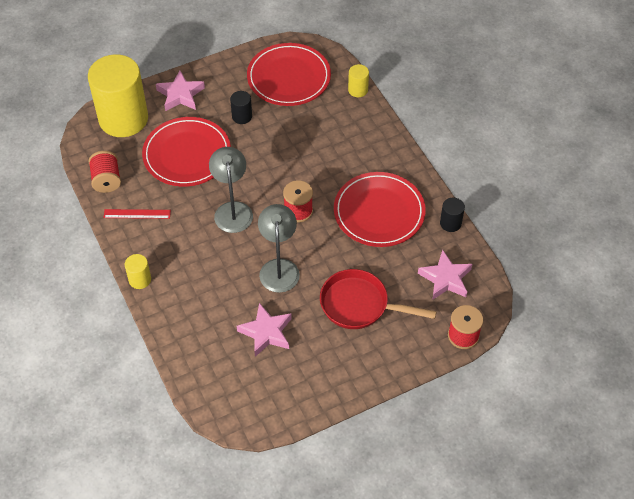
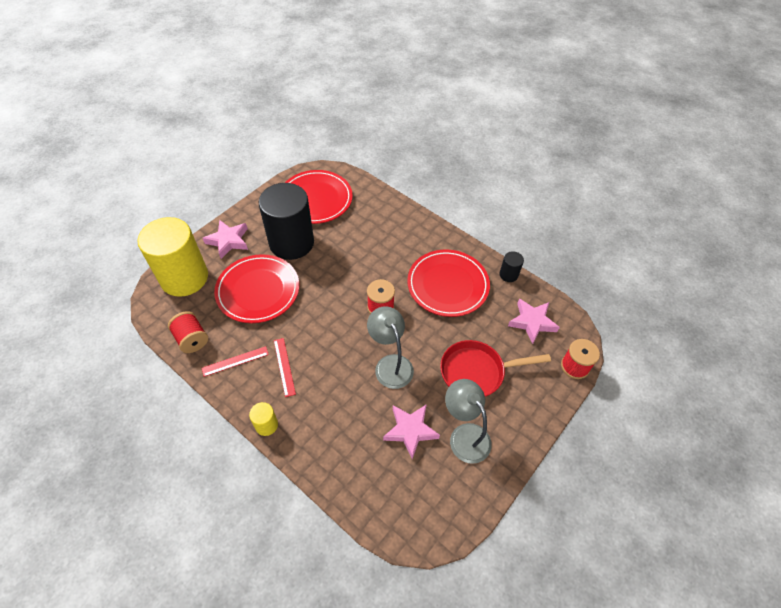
camera: 25 degrees left, 0 degrees up
grey lamp [209,147,253,233] -> grey lamp moved to [445,379,492,464]
black cylinder [230,91,252,124] -> black cylinder [258,183,314,260], size x2.43
yellow cylinder [348,64,369,97] -> none
none -> red ruler [274,338,296,397]

